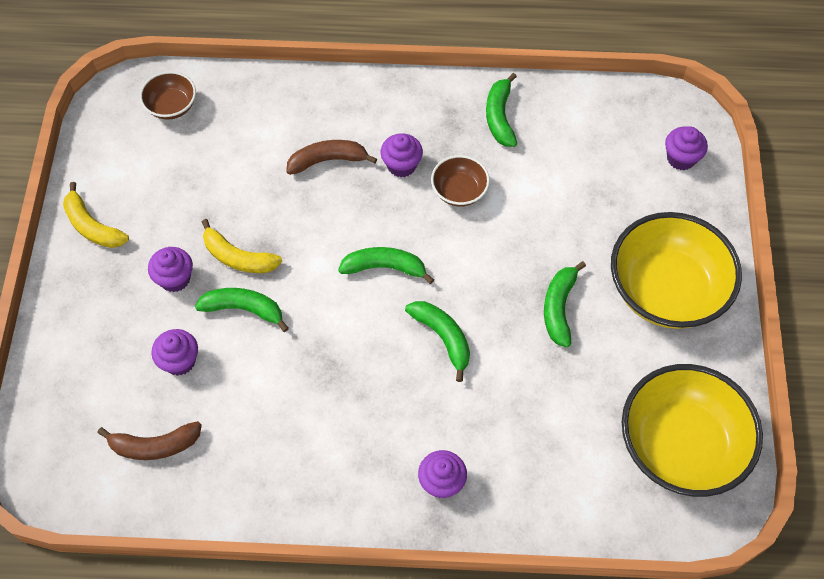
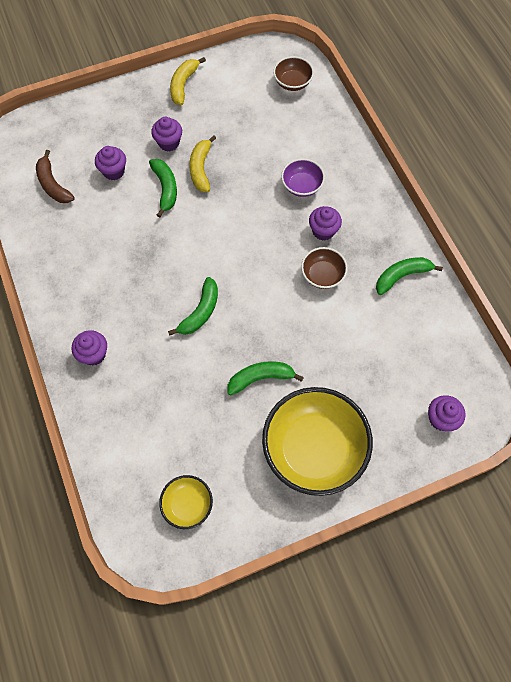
camera: 65 degrees right, 5 degrees up
brown banana [286,140,377,175] -> purple bowl [281,159,325,197]
green banana [338,247,434,284] -> none
yellow bowl [622,364,763,497] -> yellow bowl [159,475,213,529], size x0.48

